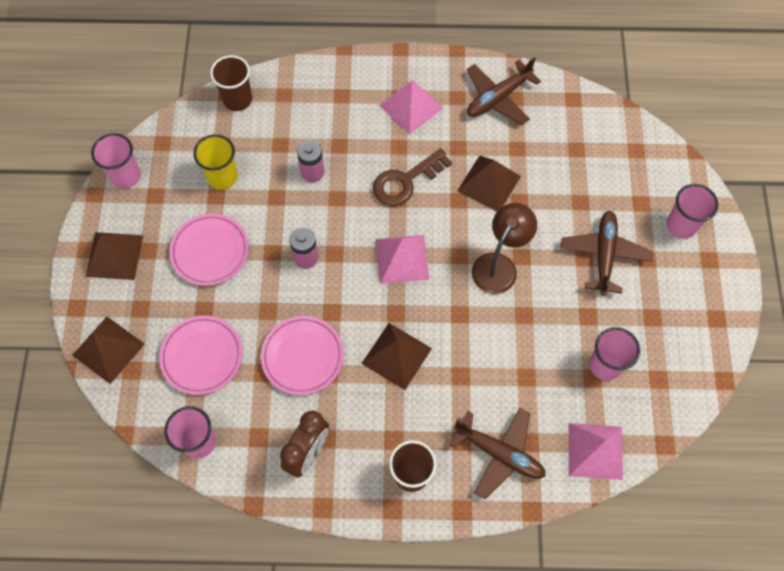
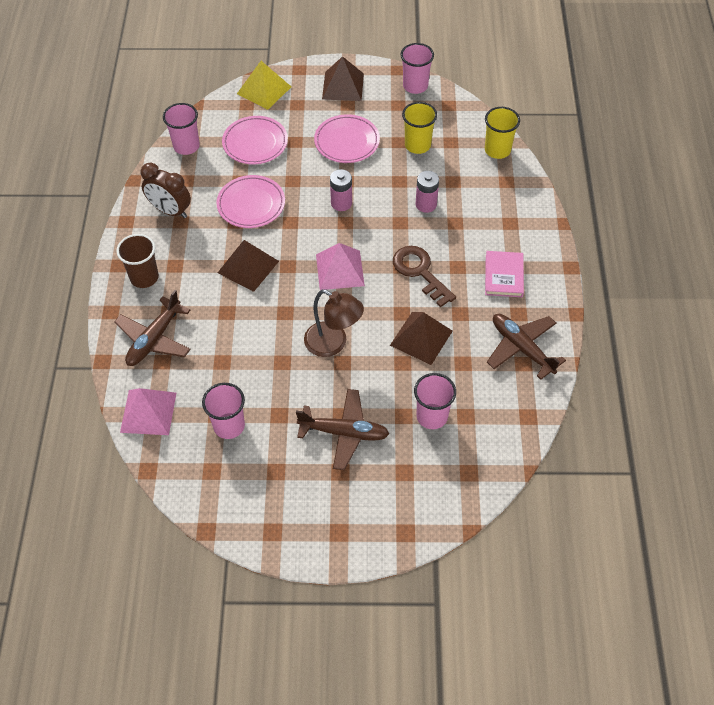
camera: 90 degrees right, 10 degrees down
brown pyramid [72,317,145,384] -> yellow pyramid [237,61,291,110]
brown cup [210,55,252,111] -> yellow cup [485,107,520,159]
pink pyramid [379,80,443,134] -> pink book [485,251,524,297]
pink cup [667,184,718,239] -> pink cup moved to [414,373,456,429]

